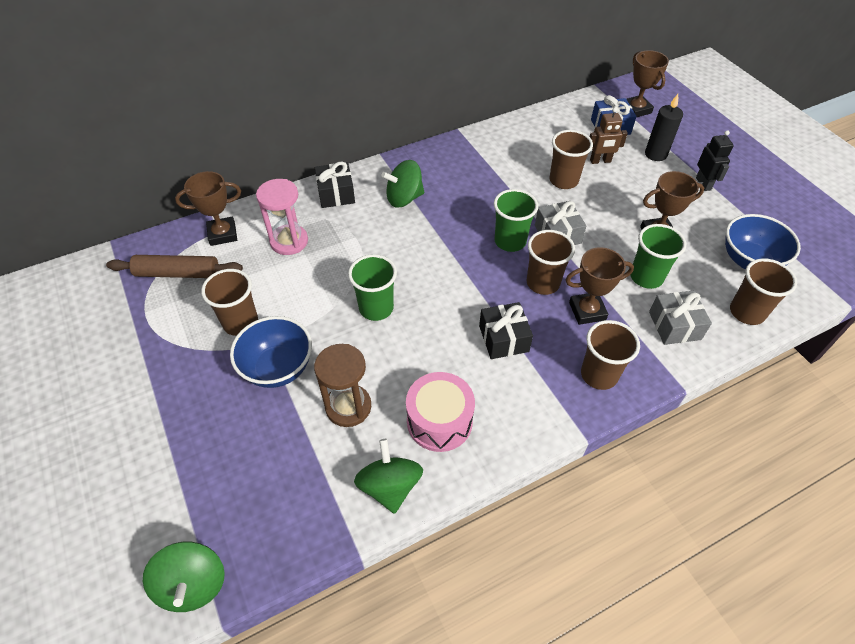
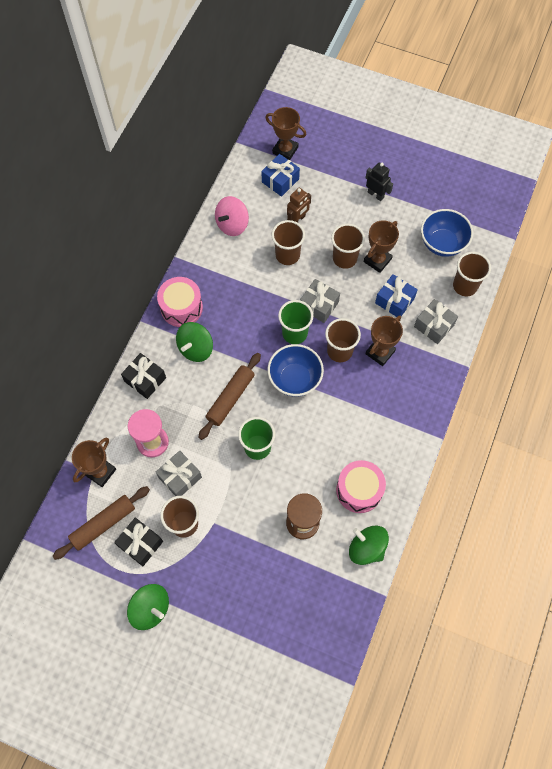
camera: 40 degrees left, 15 degrees up
green spinning top [143,542,225,612] -> green spinning top moved to [127,584,169,630]
blue bowl [230,316,312,388] -> blue bowl moved to [268,344,324,397]
black gift [479,302,533,359] -> black gift moved to [114,518,163,566]
brown cup [581,320,640,390] -> brown cup moved to [331,224,365,269]
green cup [630,224,686,289] -> blue gift [375,274,418,317]
black candle [645,94,683,161] -> none
none -> grey gift [156,451,202,496]
none -> pink drum [157,277,203,327]
none -> brown rolling pin [198,353,261,440]
none -> pink spinning top [215,196,249,236]

